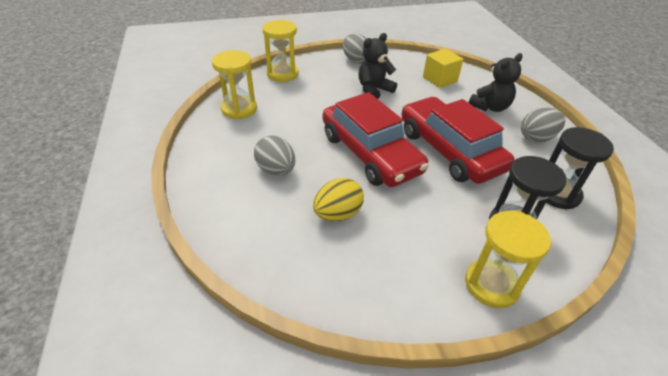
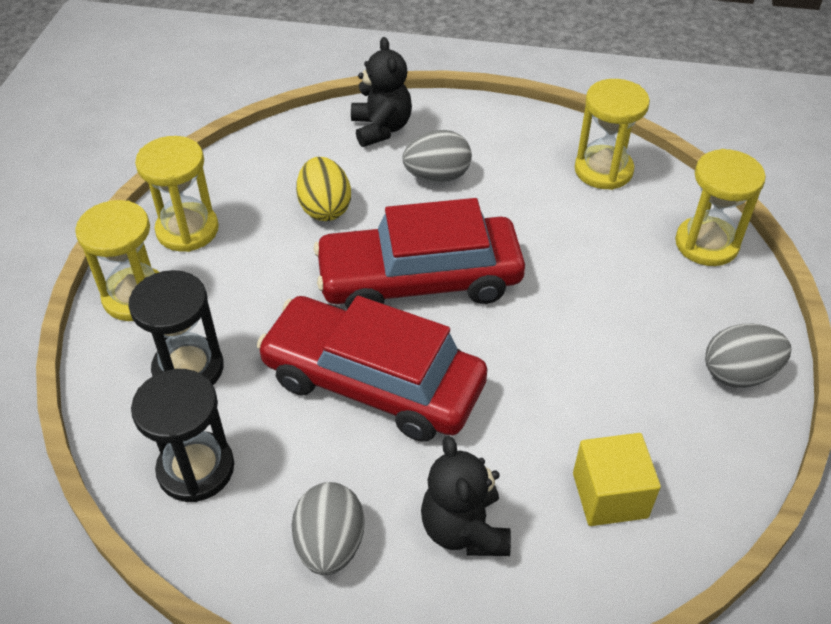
camera: 115 degrees right, 5 degrees up
black teddy bear [358,33,397,99] -> black teddy bear moved to [351,37,412,147]
red car [401,97,515,184] -> red car turned 150 degrees counterclockwise [257,296,488,442]
none -> yellow hourglass [135,136,219,252]

